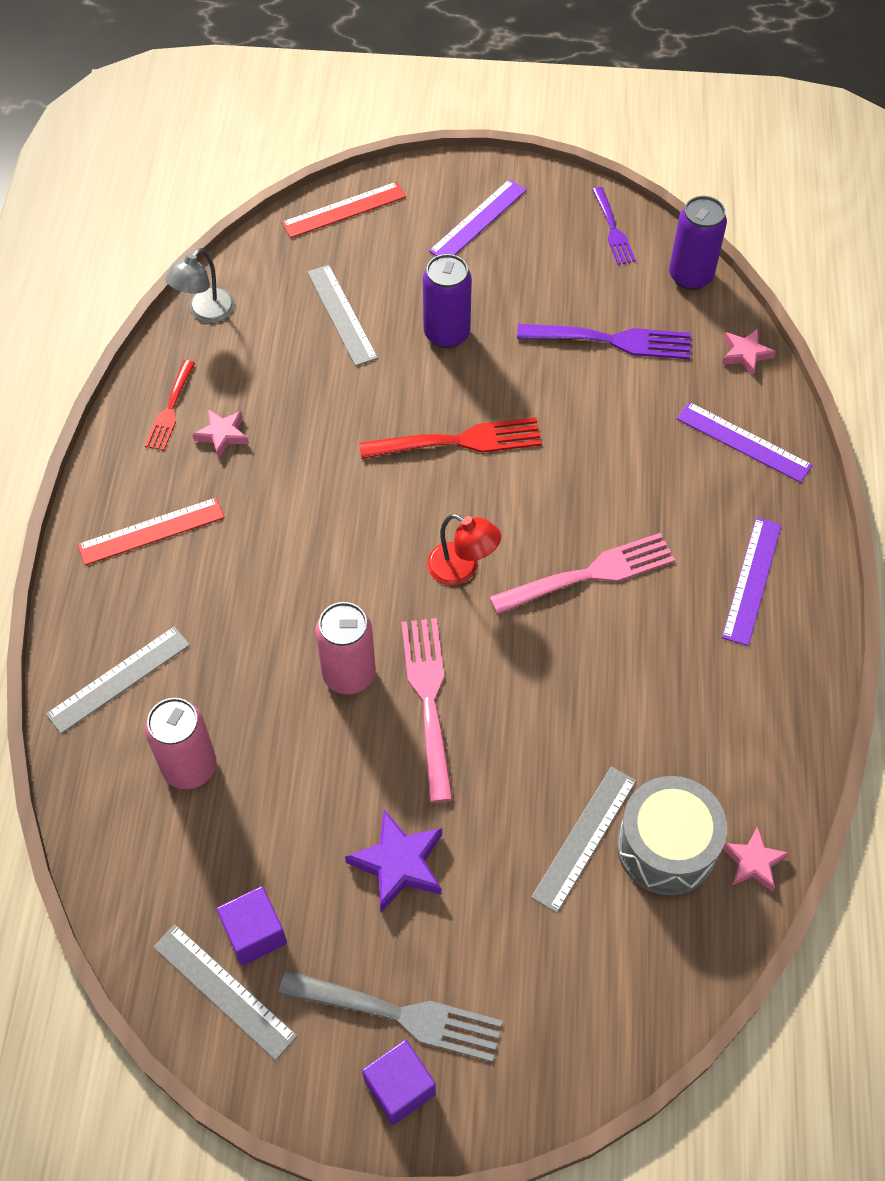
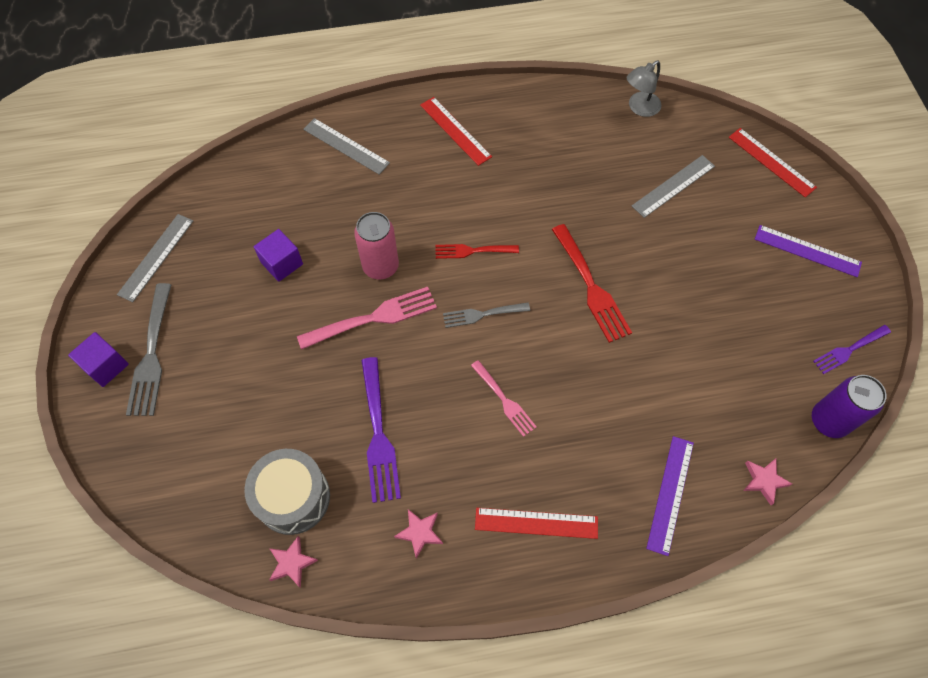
camera: 75 degrees right, 5 degrees up
red fork [145,360,195,451] -> red fork moved to [435,244,519,259]
pink can [145,698,217,789] -> none
grey lamp [165,248,235,323] -> grey lamp turned 60 degrees counterclockwise [627,61,661,117]
pink star [192,409,249,459] -> pink star moved to [394,509,443,559]
purple cube [217,886,287,966] -> purple cube moved to [254,229,303,282]
purple star [345,810,442,912] -> none
purple can [423,254,472,348] -> none
red lamp [427,514,501,585] -> grey fork [443,302,530,328]
pink fork [489,533,675,615] -> pink fork [471,360,537,437], size x0.62
purple fork [517,324,691,359] -> purple fork moved to [361,357,401,503]
grey ruler [531,766,636,913] -> none
purple ruler [722,517,782,646] -> red ruler [475,508,598,539]

